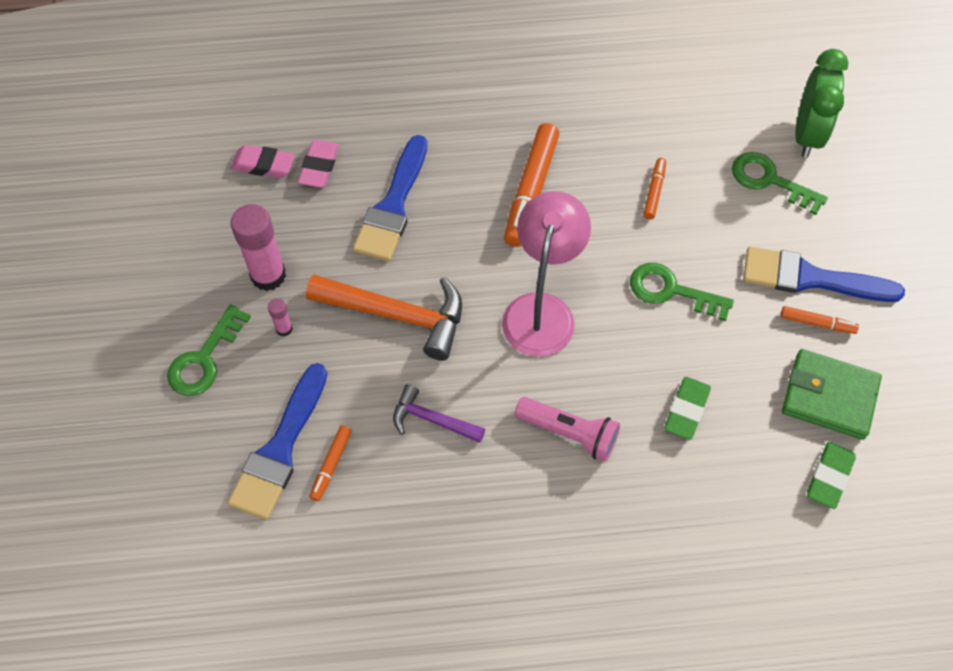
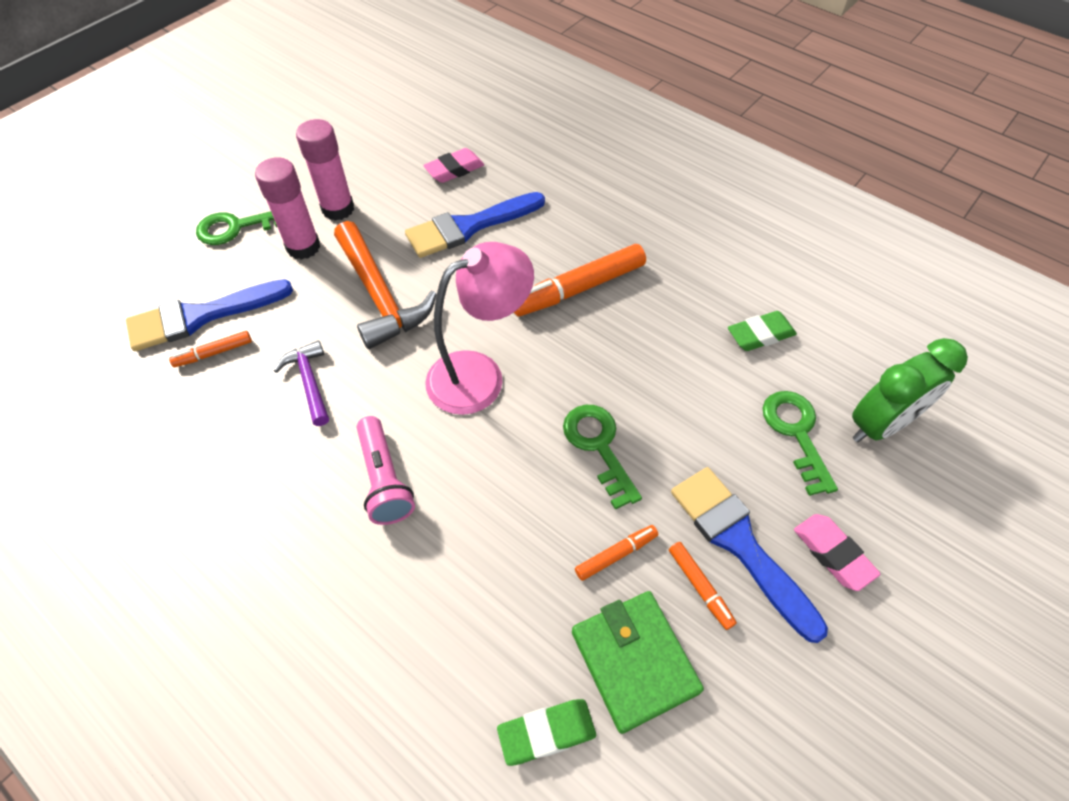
camera: 45 degrees right, 5 degrees down
pink eraser [231,145,295,178] -> pink eraser moved to [794,514,881,591]
pink glue stick [268,298,293,336] -> pink glue stick [255,157,320,260], size x2.16
orange marker [643,158,666,220] -> orange marker moved to [575,525,658,581]
green eraser [664,377,711,440] -> green eraser moved to [728,311,797,351]

